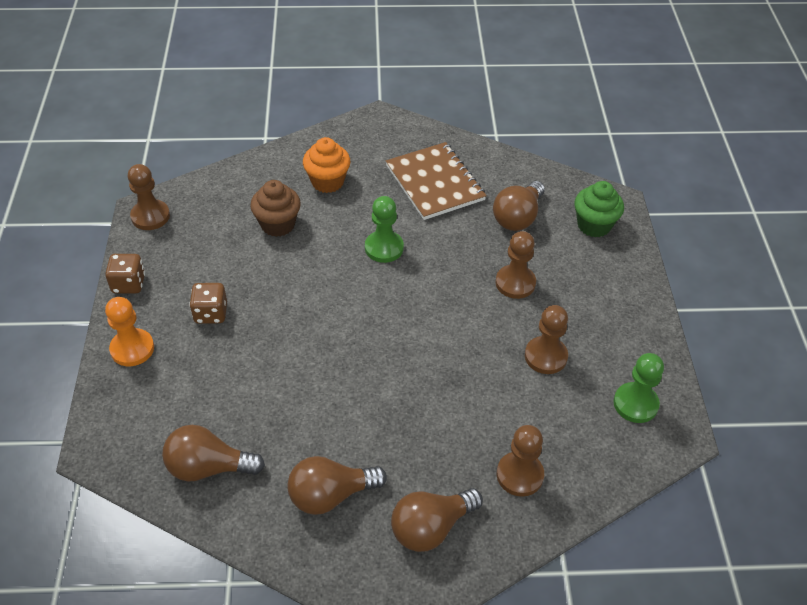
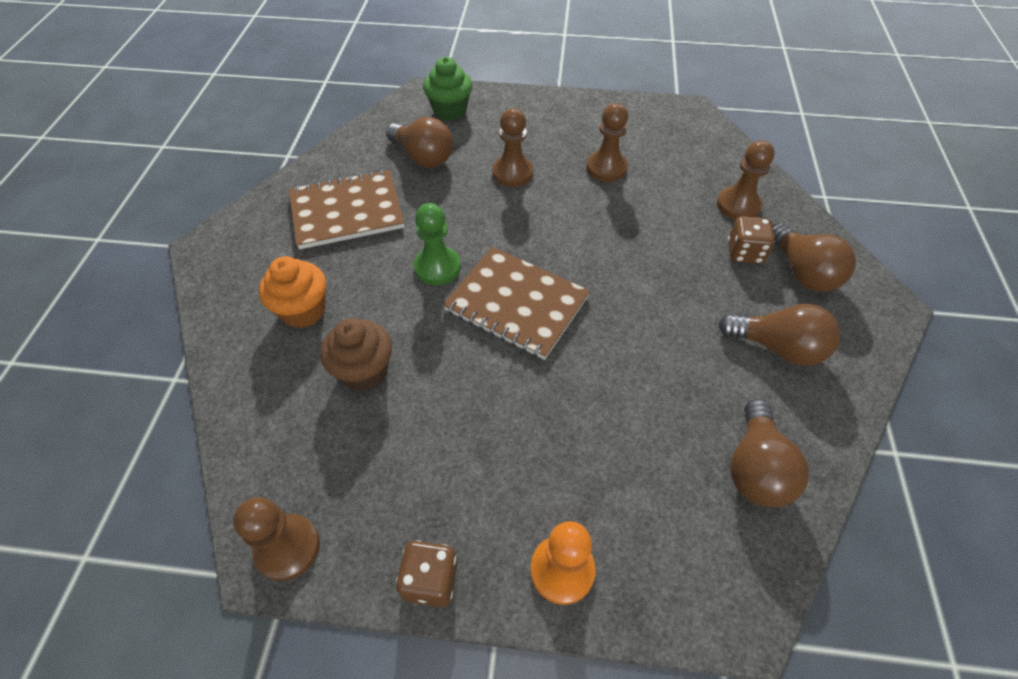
camera: 80 degrees left, 5 degrees up
brown dice [189,283,227,324] -> brown dice moved to [728,216,775,264]
brown light bulb [287,456,387,515] -> brown light bulb turned 60 degrees counterclockwise [718,304,840,366]
green pawn [614,353,664,423] -> none
none -> brown notebook [443,247,590,360]

